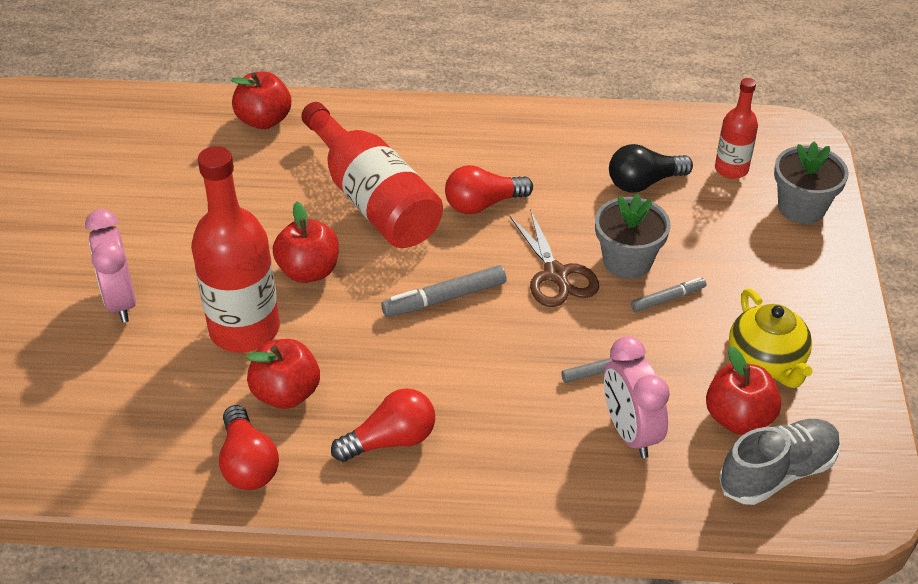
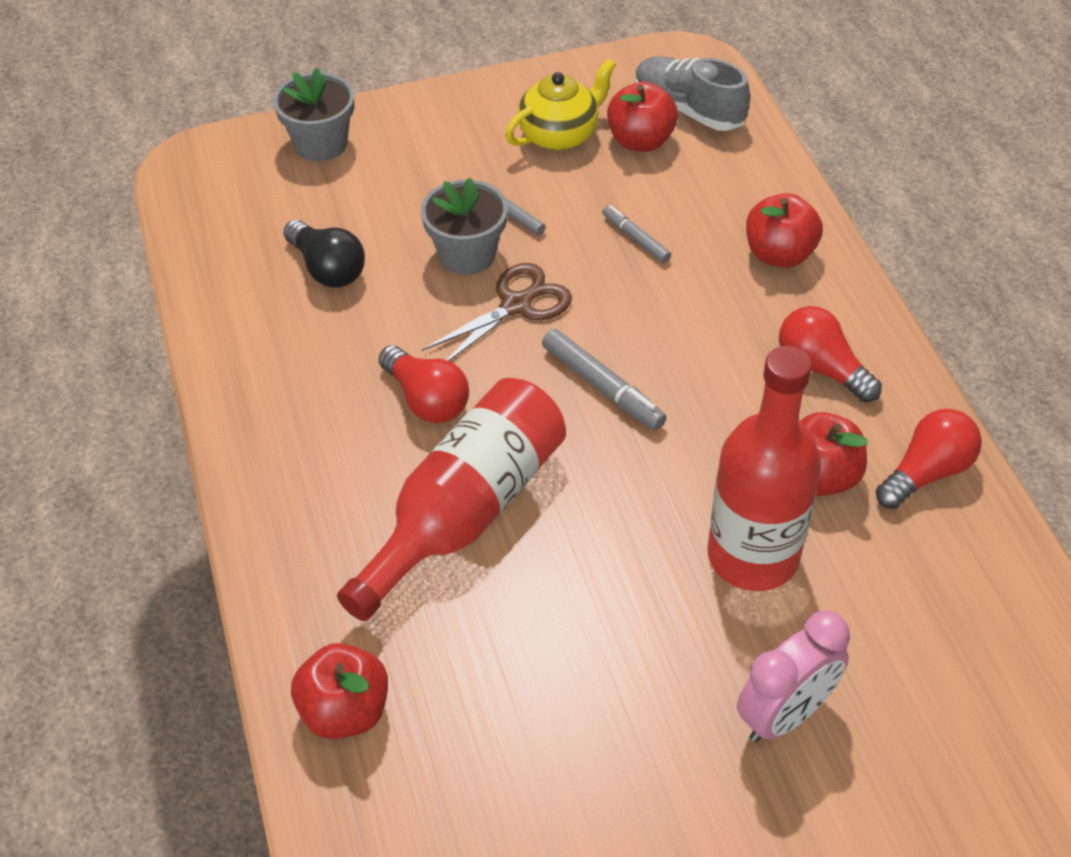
camera: 110 degrees left, 5 degrees up
red apple [273,202,339,283] -> red apple moved to [746,193,823,268]
pink clock [604,336,670,458] -> none
red bottle [715,78,758,179] -> none

